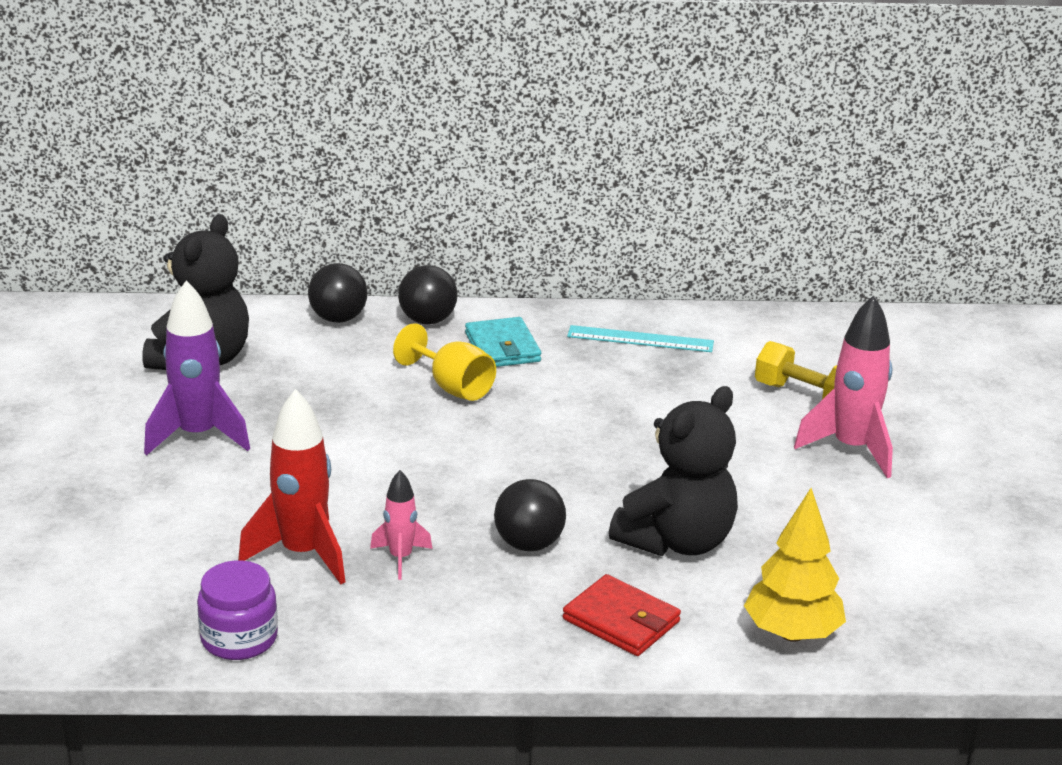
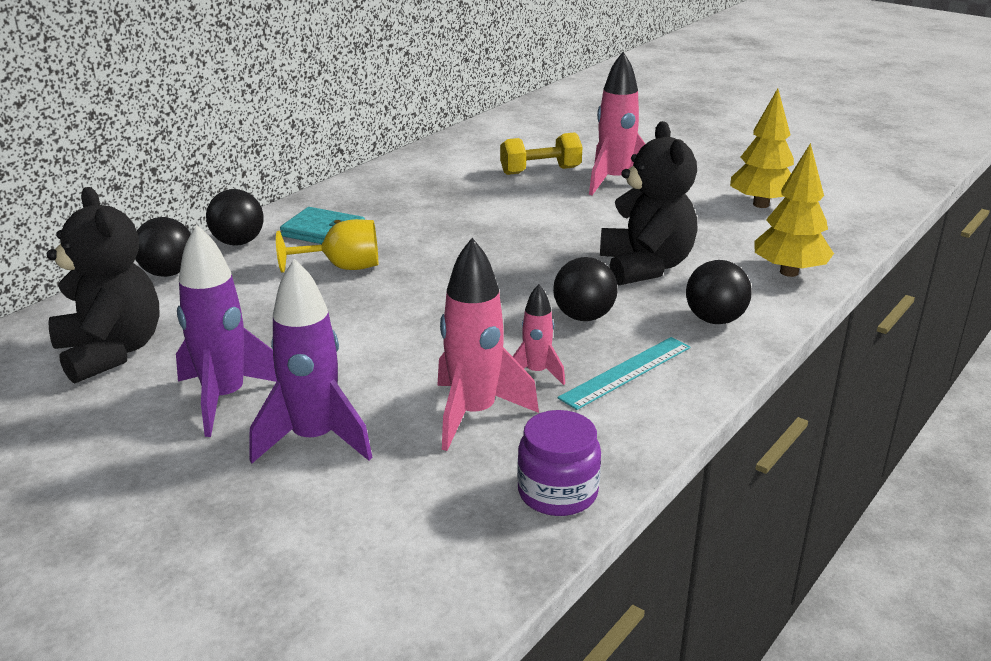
camera: 50 degrees left, 0 degrees up
red rocket [238,389,345,584] -> pink rocket [437,238,539,451]
red wallet [563,574,681,656] -> black ball [686,260,752,324]
turquoise ruler [567,325,714,352] -> turquoise ruler moved to [558,337,690,410]
none -> purple rocket [249,259,372,463]
none -> yellow tree [730,88,794,208]

